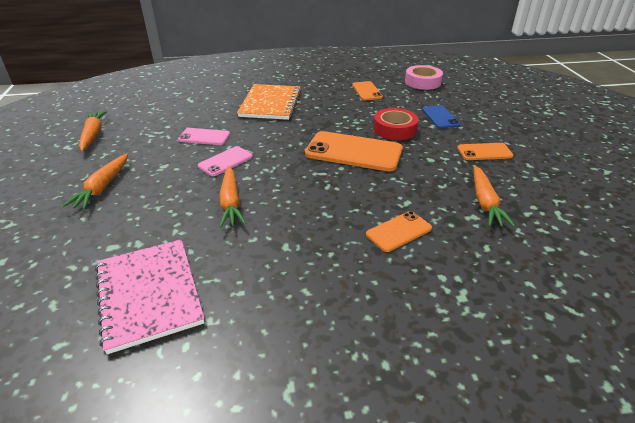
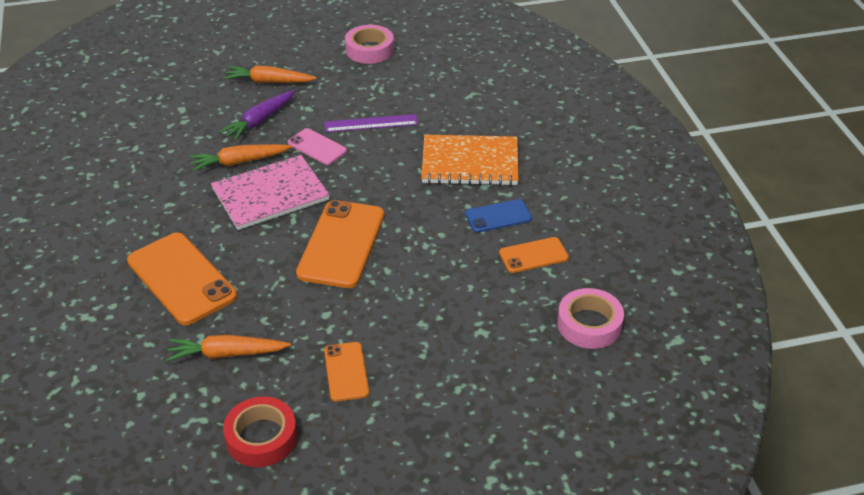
camera: 85 degrees right, 5 degrees up
orange carrot [79,111,107,151] -> pink tape [345,25,394,64]
pink notebook [95,239,205,354] -> pink notebook moved to [211,155,330,230]
pink phone [178,128,230,145] -> purple ruler [325,114,418,132]
orange phone [366,211,432,252] -> orange phone [127,232,237,325], size x1.83
red tape [373,108,419,140] -> red tape moved to [223,397,297,467]
blue phone [422,105,460,128] -> blue phone moved to [465,199,532,233]
none -> purple carrot [219,90,295,141]

